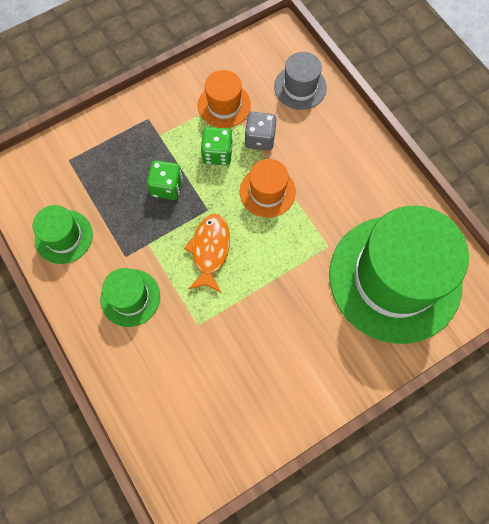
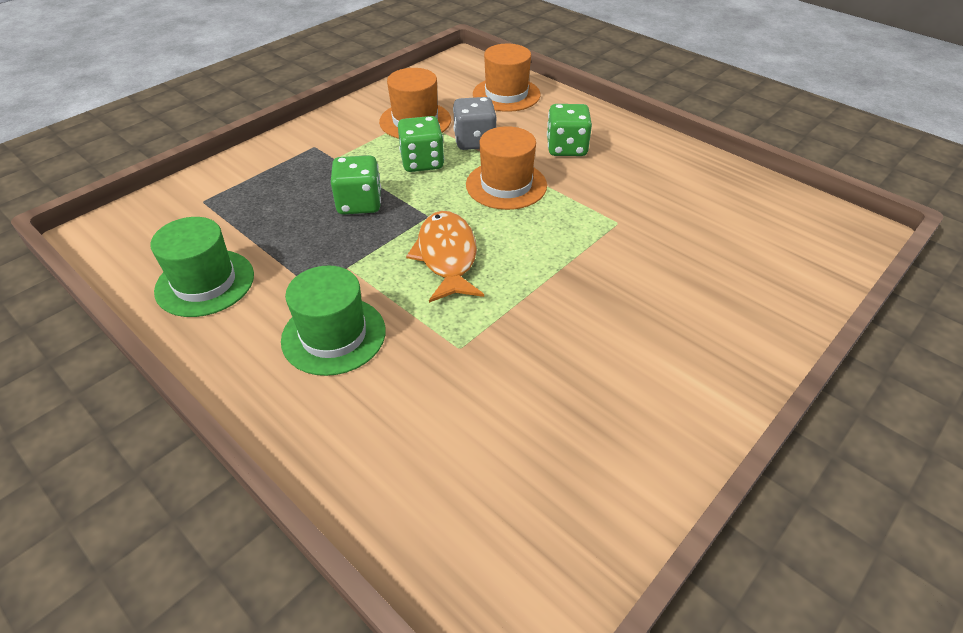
camera: 15 degrees left, 25 degrees down
grey hat [274,52,327,110] -> orange hat [473,44,541,112]
green hat [329,206,469,344] -> none
none -> green dice [547,104,592,156]

